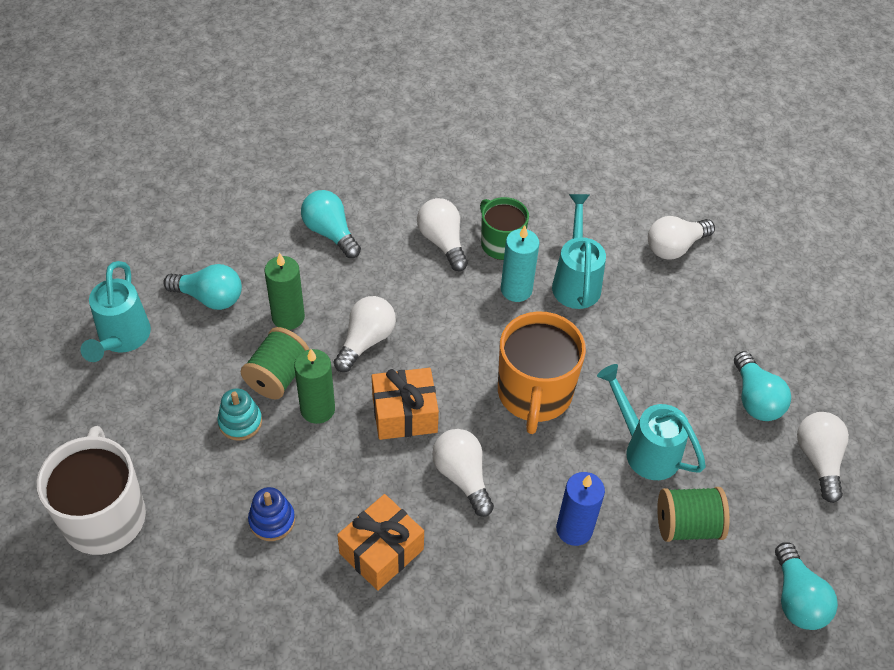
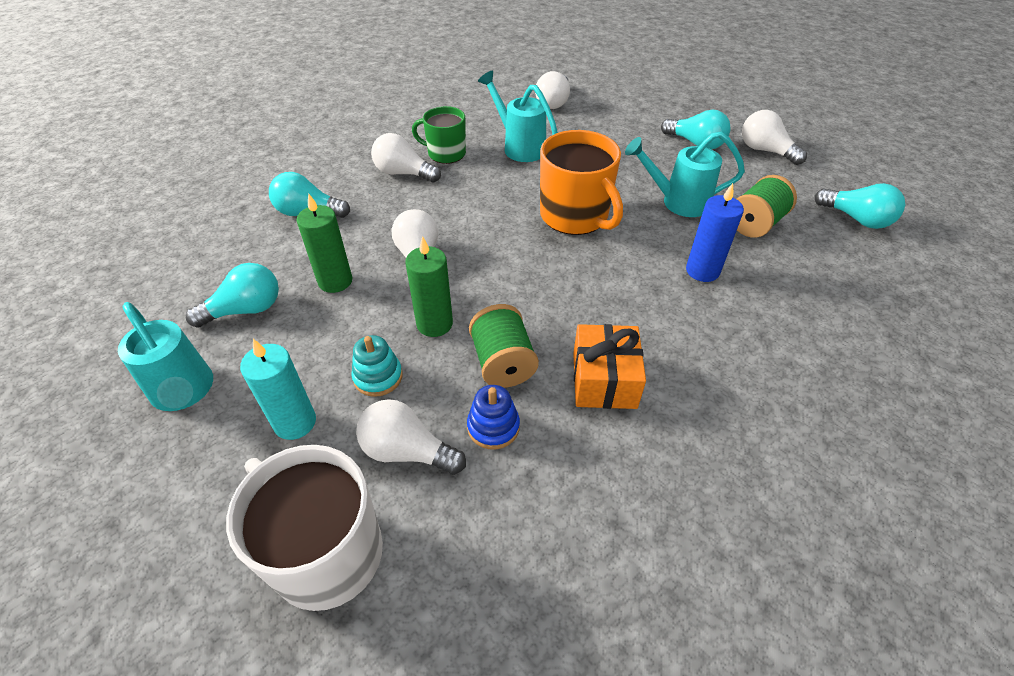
camera: 40 degrees left, 5 degrees down
green spool [241,327,310,399] -> green spool moved to [469,304,539,388]
orange gift [372,368,439,440] -> none
white light bulb [432,429,494,517] -> white light bulb moved to [356,399,466,475]
turquoise candle [501,225,540,302] -> turquoise candle moved to [240,339,316,440]

